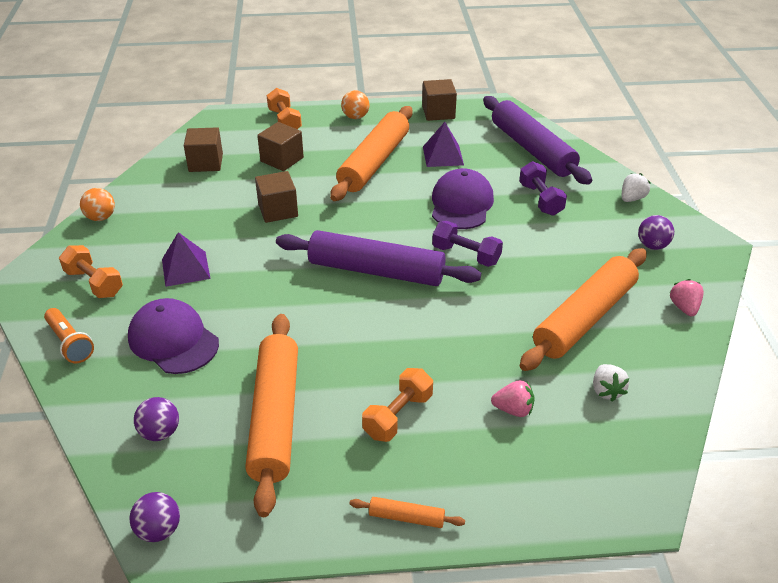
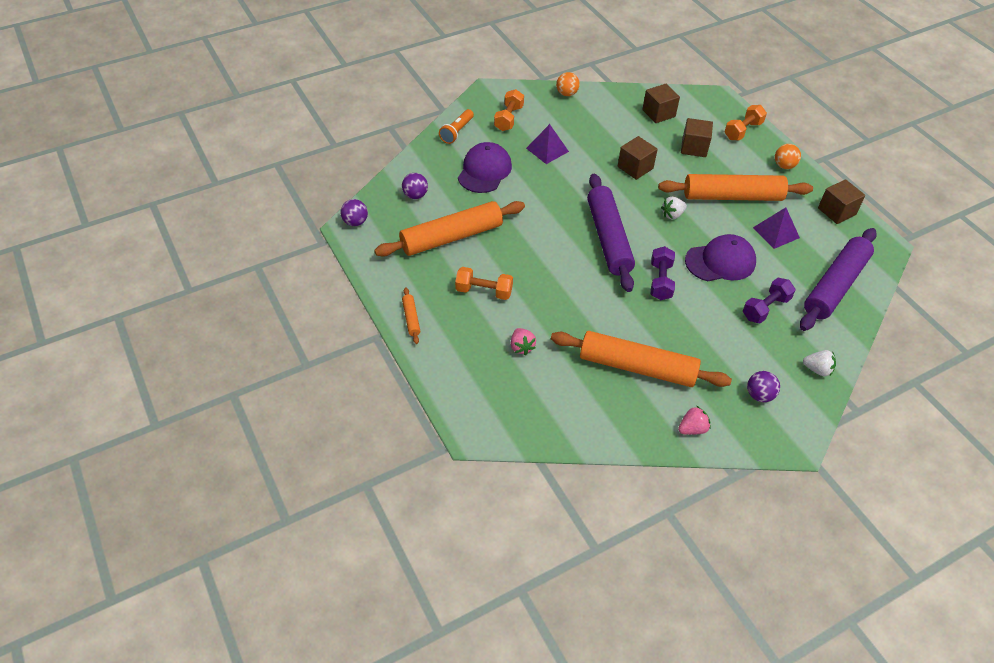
camera: 65 degrees right, 10 degrees up
white strawberry [593,364,629,402] -> white strawberry moved to [661,197,687,220]

